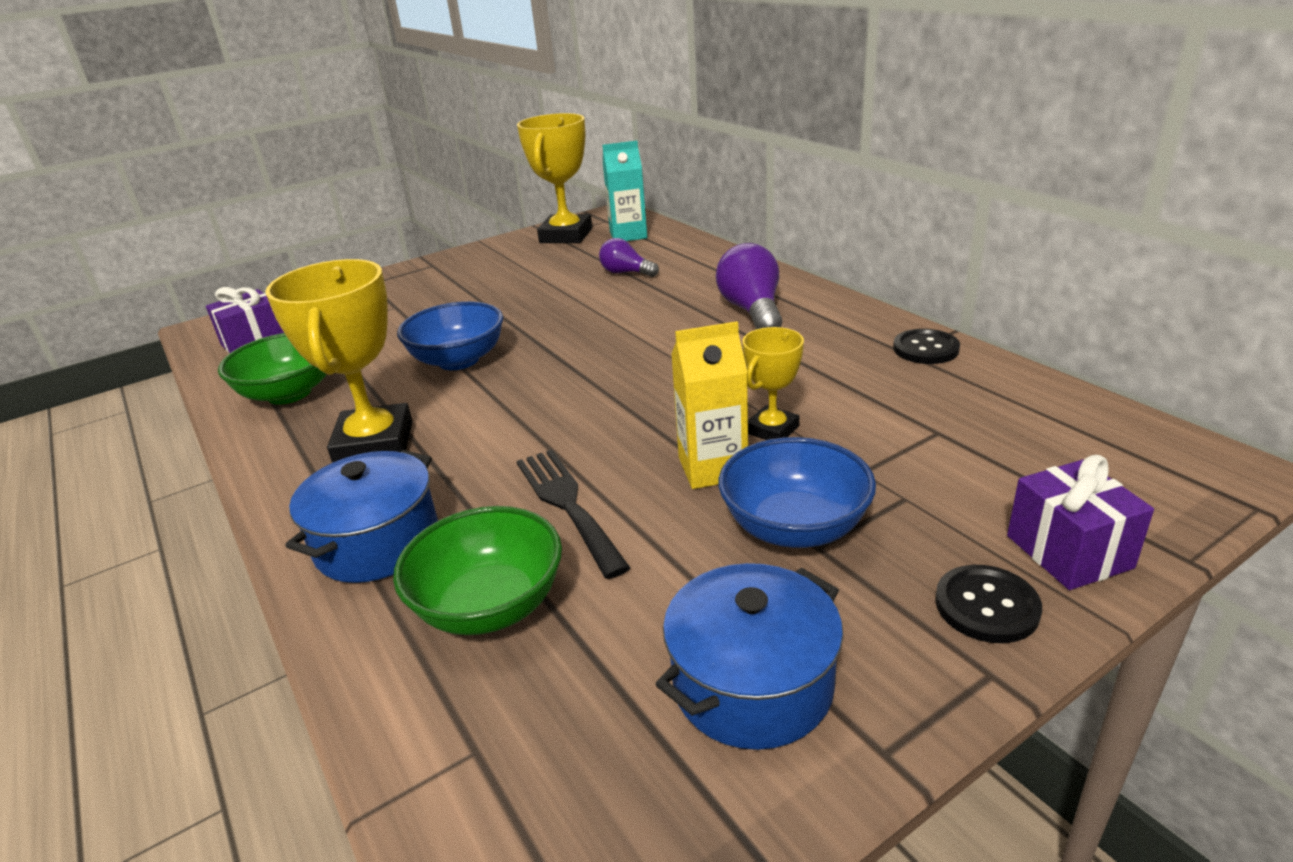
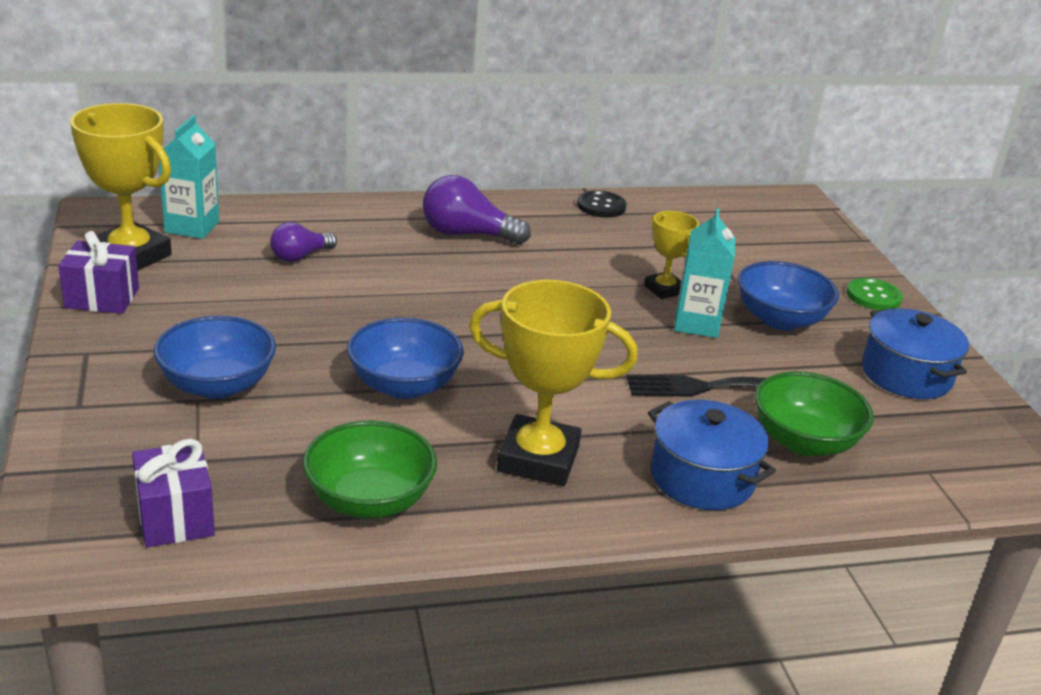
camera: 75 degrees left, 0 degrees up
yellow carton [671,321,748,489] -> turquoise carton [674,208,735,338]
black button [935,565,1042,643] -> green button [846,278,903,310]
purple gift [1007,455,1154,590] -> purple gift moved to [58,231,139,314]
none -> blue bowl [154,316,276,399]

